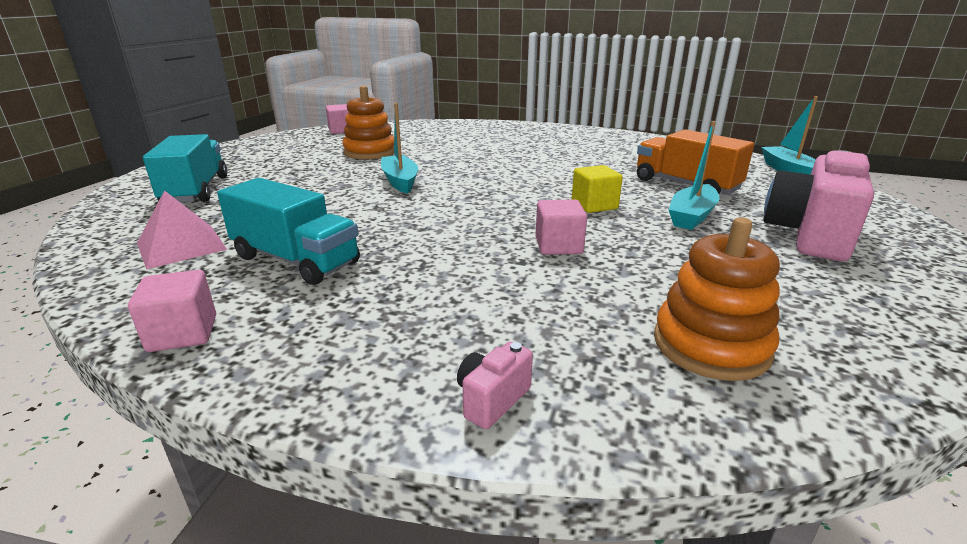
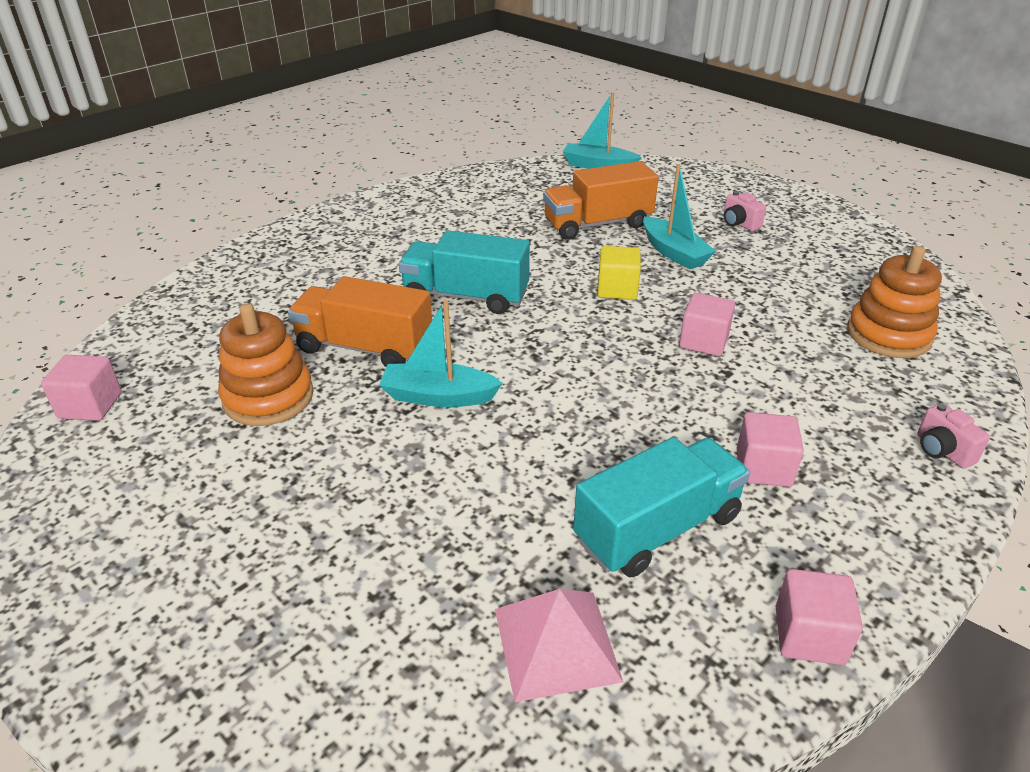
camera: 65 degrees left, 10 degrees up
turquoise truck [143,134,227,203] -> turquoise truck moved to [399,230,530,314]
pink camera [763,150,874,261] -> pink camera [723,191,766,231], size x0.43
none -> orange truck [288,276,432,367]
none -> pink cube [737,412,804,487]

